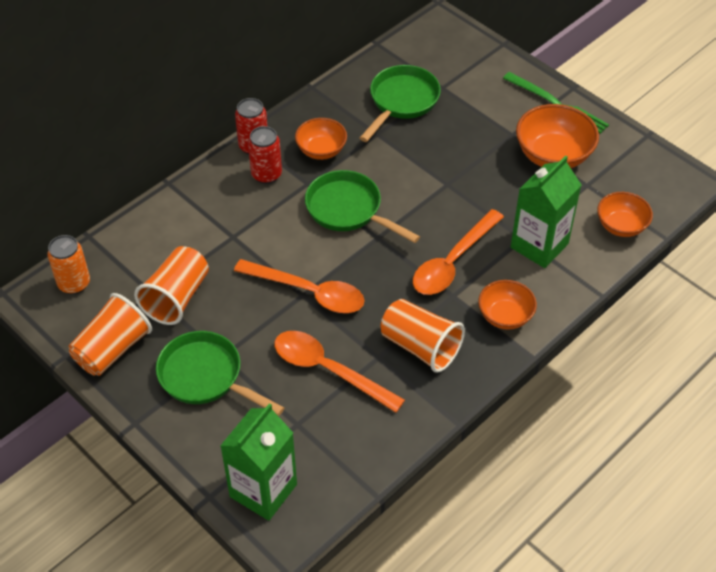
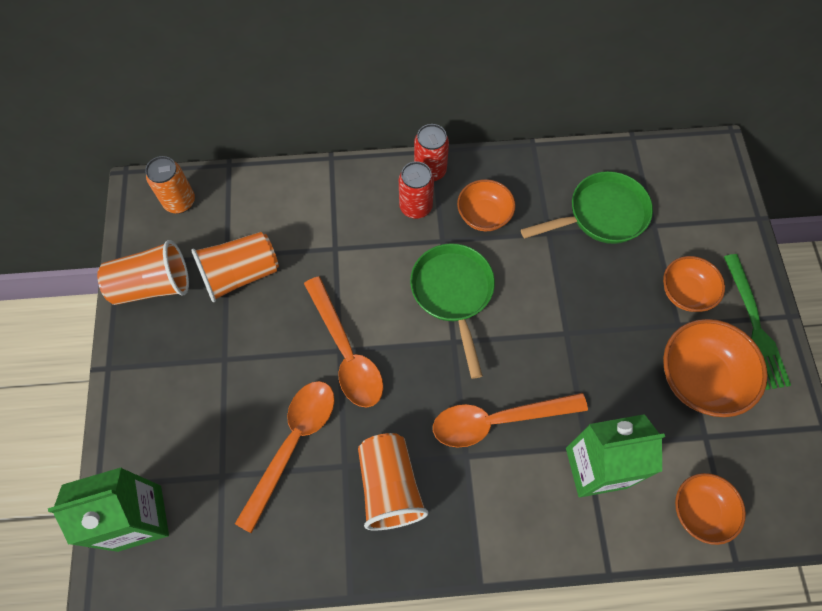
camera: 40 degrees right, 15 degrees up
green pan [156,331,285,416] -> none
orange spoon [274,331,405,413] -> orange spoon turned 45 degrees clockwise [235,381,335,533]
orange bowl [478,280,537,330] -> orange bowl moved to [663,256,725,312]

